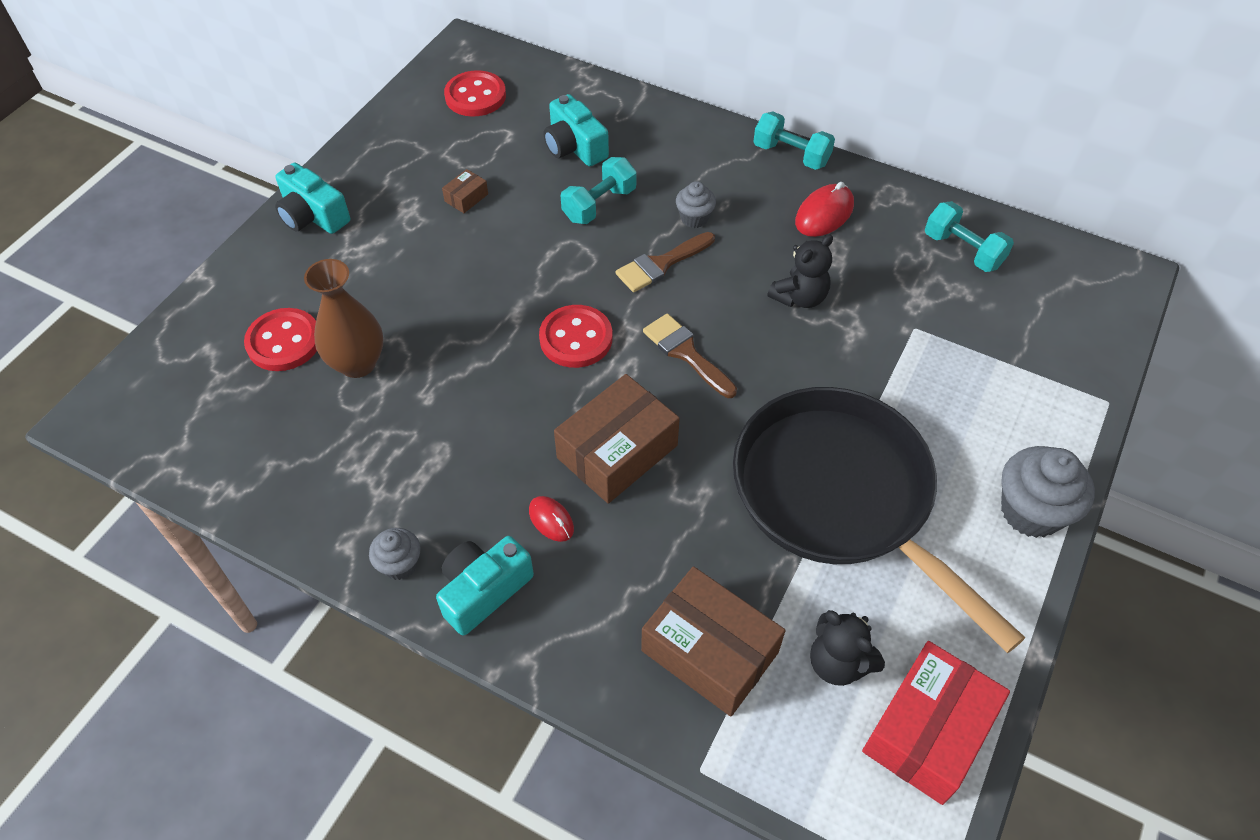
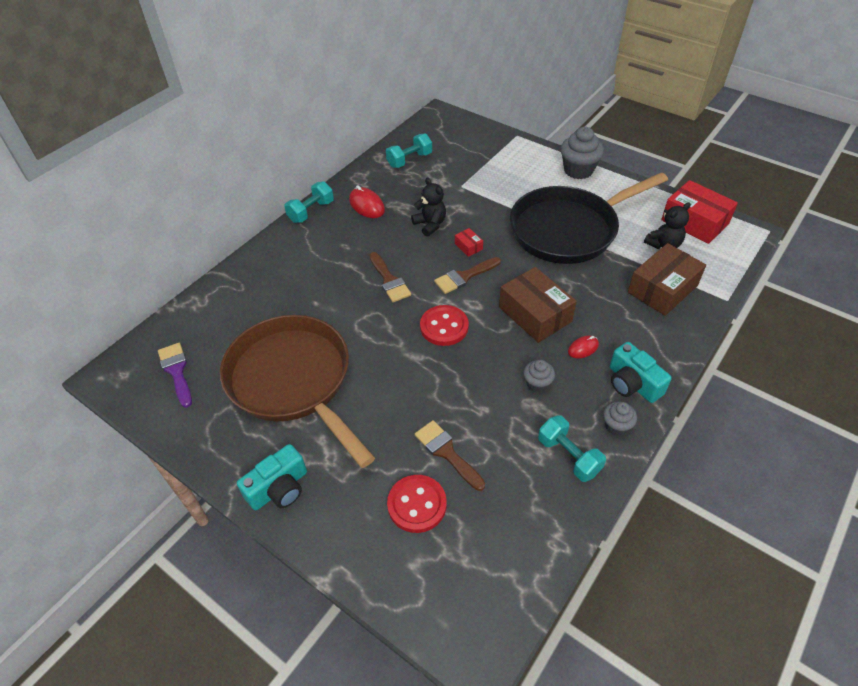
camera: 80 degrees left, 5 degrees down
brown vase [304,259,384,378] -> brown brush [415,420,485,491]
brown box [442,169,488,213] -> brown pan [220,315,375,468]
red button [444,70,506,117] -> purple brush [158,343,192,408]
turquoise camera [544,94,609,166] -> none
turquoise dumbbell [561,157,636,224] -> turquoise dumbbell moved to [538,415,606,482]
grey cupcake [676,181,716,228] -> grey cupcake moved to [523,360,555,393]
none -> red box [455,228,483,257]

